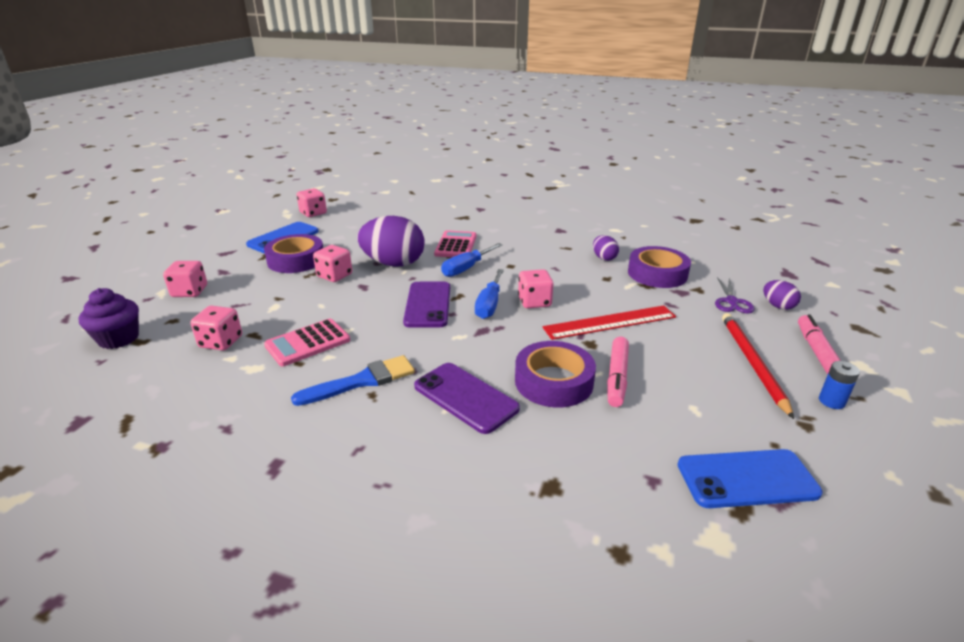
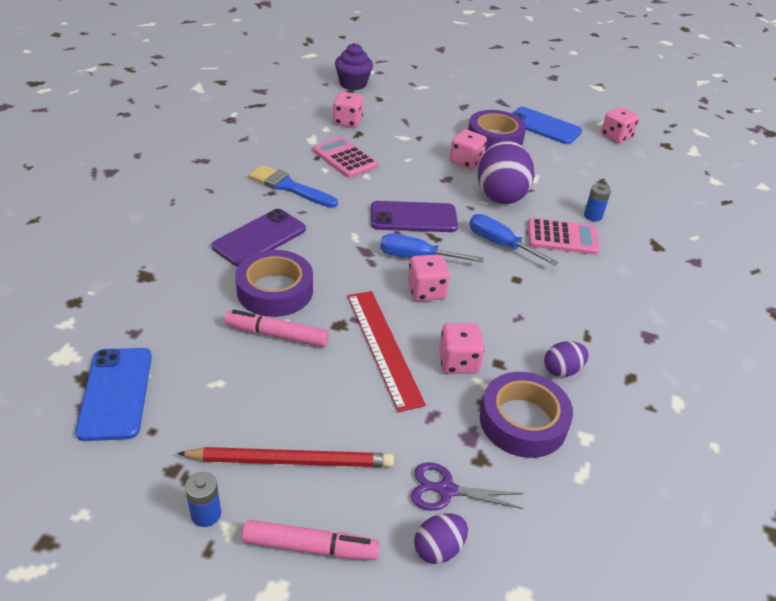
camera: 85 degrees right, 10 degrees up
pink dice [163,261,207,297] -> pink dice moved to [439,323,485,374]
blue brush [291,355,415,406] -> blue brush turned 150 degrees clockwise [249,165,338,208]
none -> blue battery [584,184,611,221]

